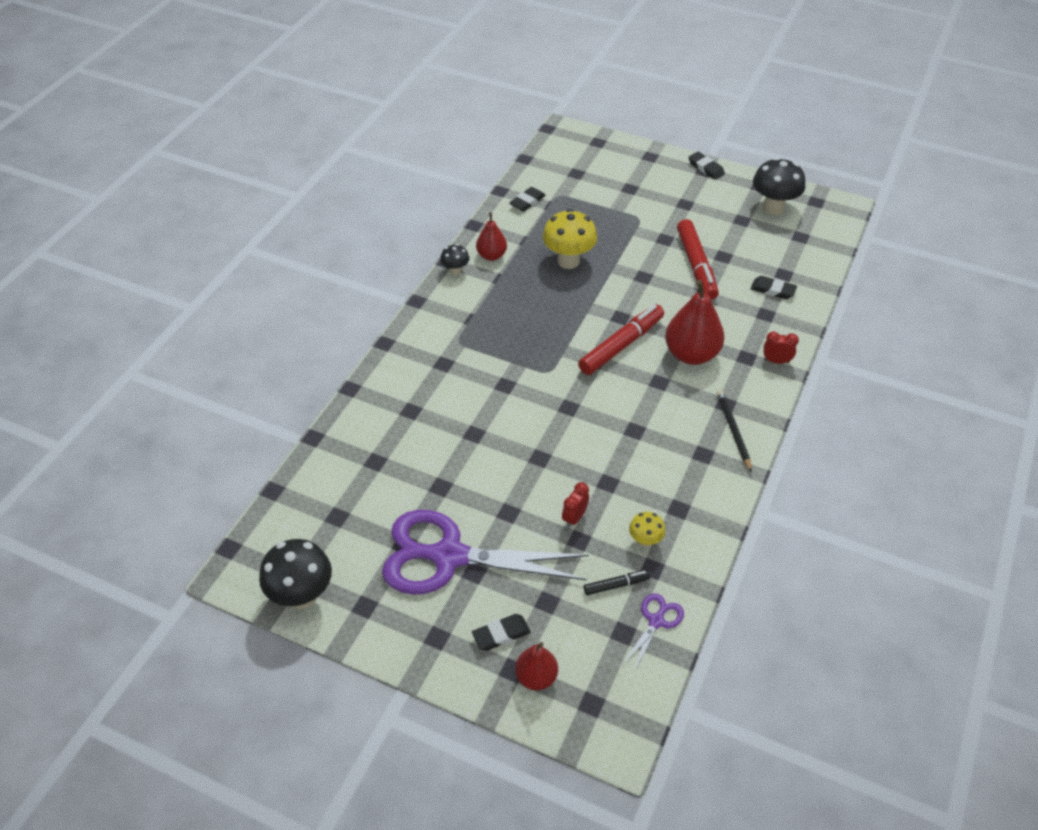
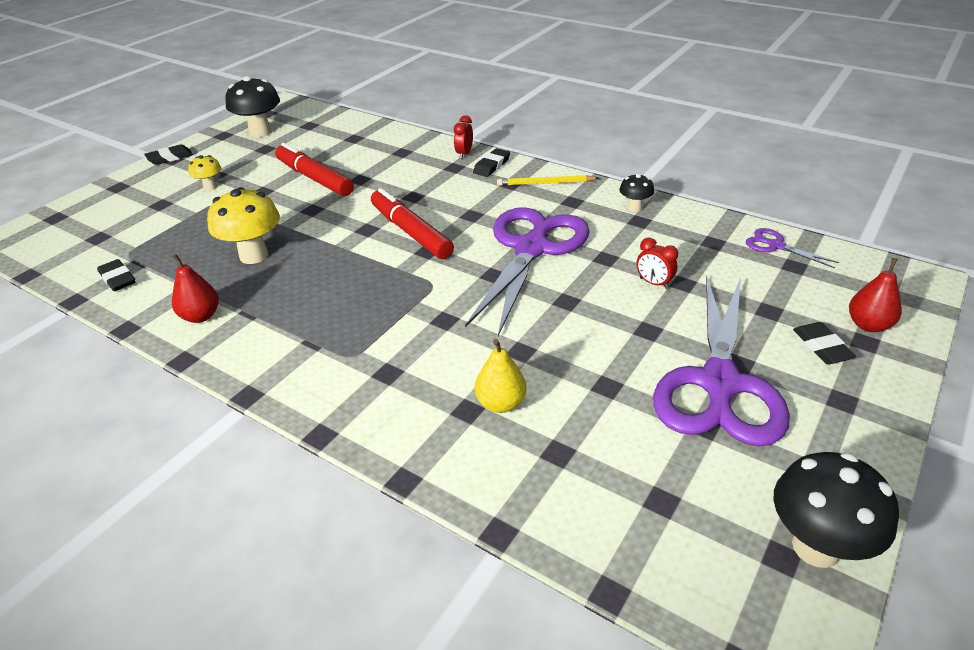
camera: 80 degrees left, 10 degrees down
black mushroom [440,244,469,276] -> black mushroom moved to [619,173,654,212]
black marker [583,570,650,595] -> none
yellow mushroom [629,512,665,548] -> yellow mushroom moved to [188,155,221,190]
red pear [665,280,725,365] -> none
red marker [677,219,719,300] -> red marker turned 135 degrees counterclockwise [275,143,354,196]
black pencil [717,390,752,472] -> yellow pencil [497,175,599,186]
black eraser [750,276,797,299] -> black eraser moved to [473,148,510,177]
none -> purple scissors [465,207,590,336]
none -> yellow pear [475,339,527,413]

